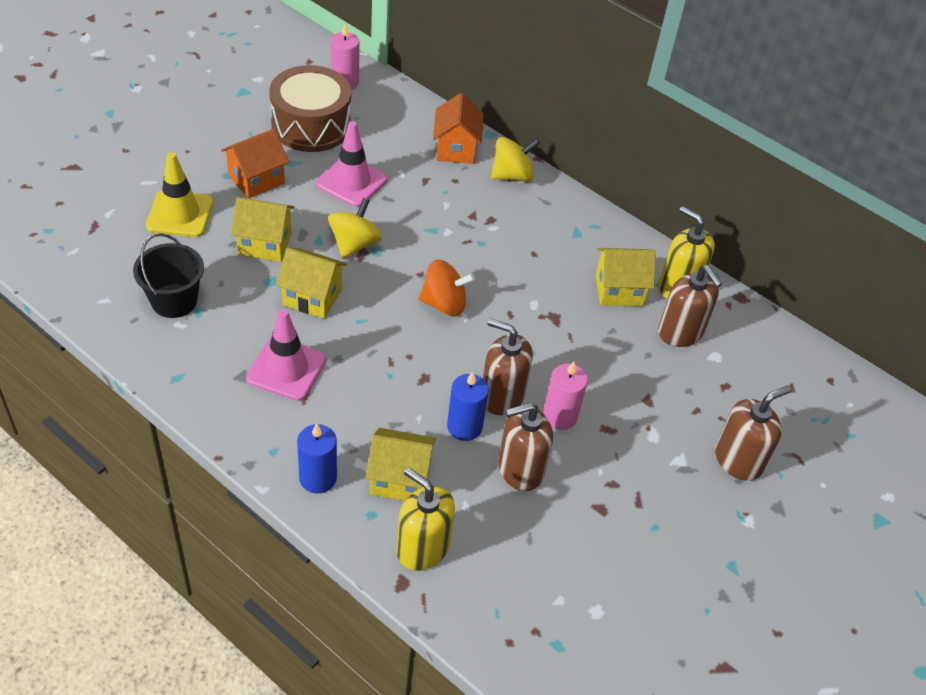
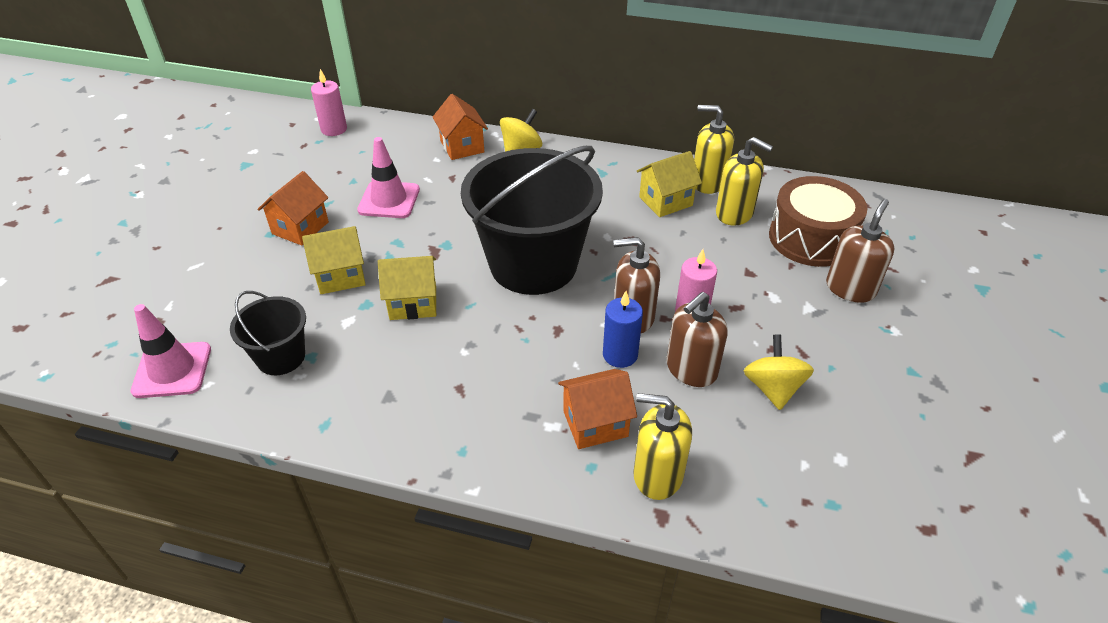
camera: 20 degrees left, 5 degrees down
yellow traffic cone [146,152,214,237] -> none
pink traffic cone [246,309,326,401] -> pink traffic cone moved to [131,304,211,398]
brown drum [269,65,351,152] -> brown drum moved to [769,176,867,267]
blue candle [297,423,337,493] -> none
yellow spinning top [328,198,382,259] -> yellow spinning top moved to [744,334,814,410]
yellow house [366,428,436,501] -> orange house [558,369,637,449]
orange spinning top [419,260,475,316] -> black bucket [461,146,603,295]
brown soap dispenser [658,265,723,347] -> yellow soap dispenser [716,137,773,226]

